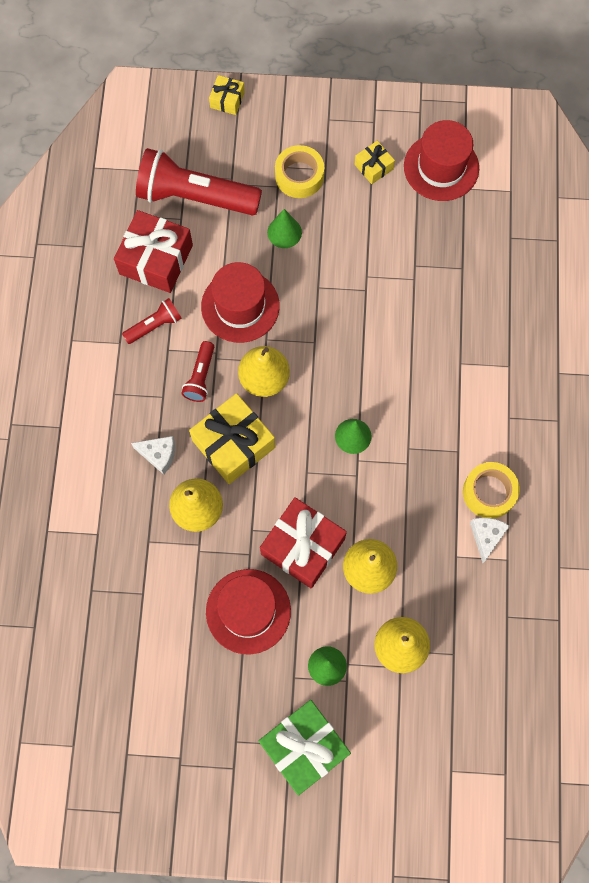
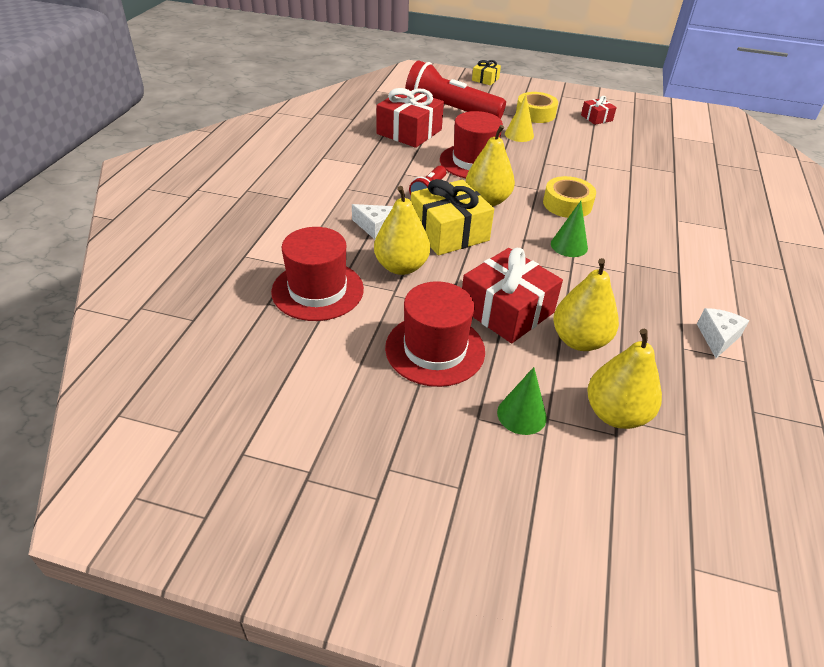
camera: 10 degrees right, 30 degrees down
red flashlight [122,298,182,344] -> none
green gift [259,700,351,795] -> none
green cone [267,209,302,248] -> yellow cone [505,95,534,142]
yellow gift [355,141,395,184] -> red gift [581,96,617,125]
red hat [404,120,479,201] -> red hat moved to [271,227,364,321]
yellow tape [463,462,520,518] -> yellow tape moved to [543,176,596,218]

